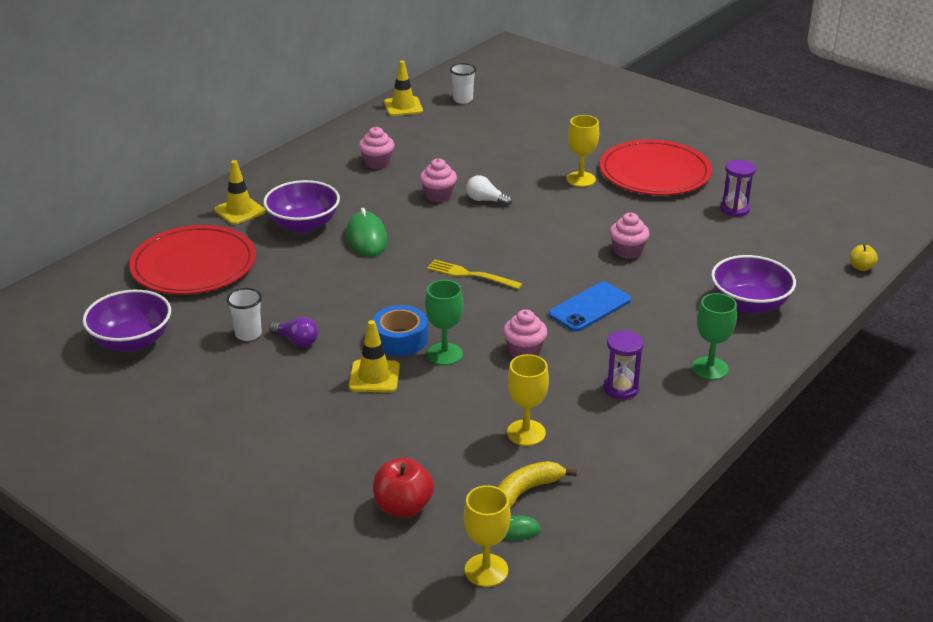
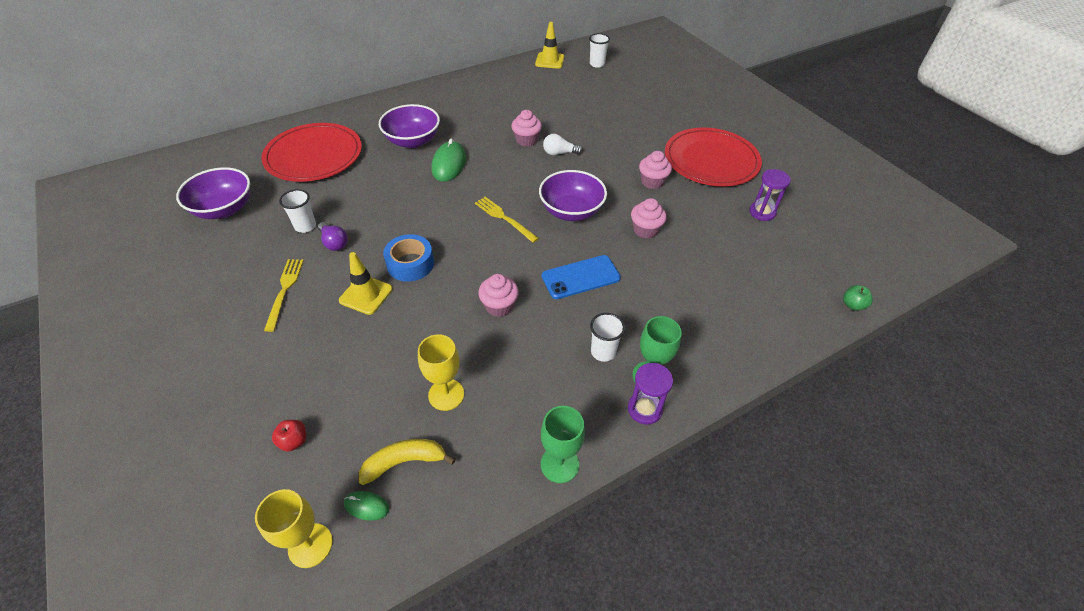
camera: 20 degrees right, 15 degrees up
yellow traffic cone [214,160,265,225] -> none
pink cupcake [359,127,394,169] -> pink cupcake moved to [639,151,672,189]
red apple [373,457,434,517] -> red apple [272,420,306,452], size x0.57
green goblet [425,280,463,365] -> green goblet moved to [541,406,585,483]
white light bulb [466,175,512,206] -> white light bulb turned 45 degrees counterclockwise [543,134,583,155]
yellow goblet [566,115,599,187] -> none
purple hourglass [604,330,644,399] -> purple hourglass moved to [628,363,673,425]
purple bowl [711,255,796,314] -> purple bowl moved to [539,170,607,221]
yellow apple [850,245,878,271] -> green apple [843,285,873,311]
none -> yellow fork [264,259,304,332]
none -> white cup [590,313,625,362]

